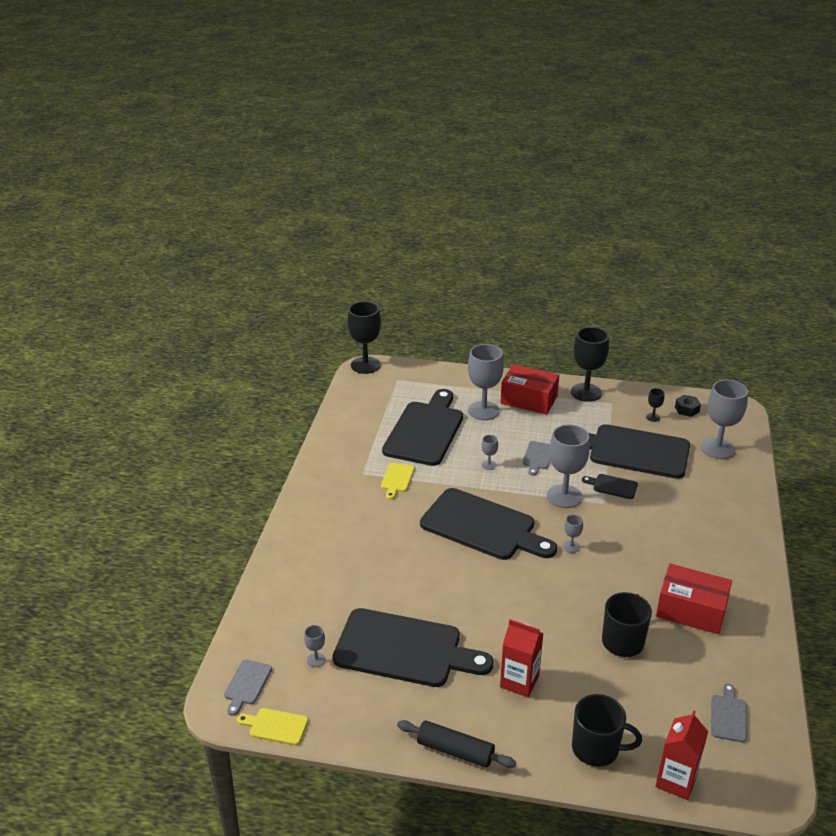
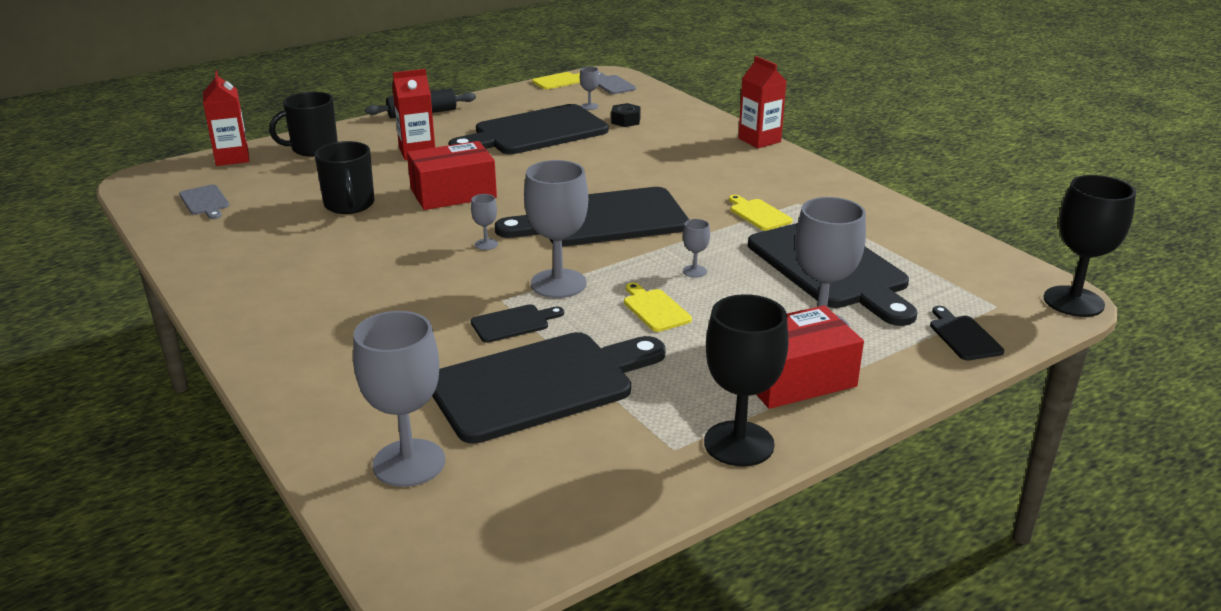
camera: 135 degrees right, 5 degrees down
grey cutting board [523,441,550,476] -> yellow cutting board [624,283,692,332]
black goblet [646,388,664,422] -> none
red box [656,564,732,634] -> red box moved to [407,141,497,210]
black nut [675,395,701,417] -> black nut moved to [611,103,641,127]
none -> red carton [738,56,786,148]
none -> black cutting board [930,306,1004,361]

